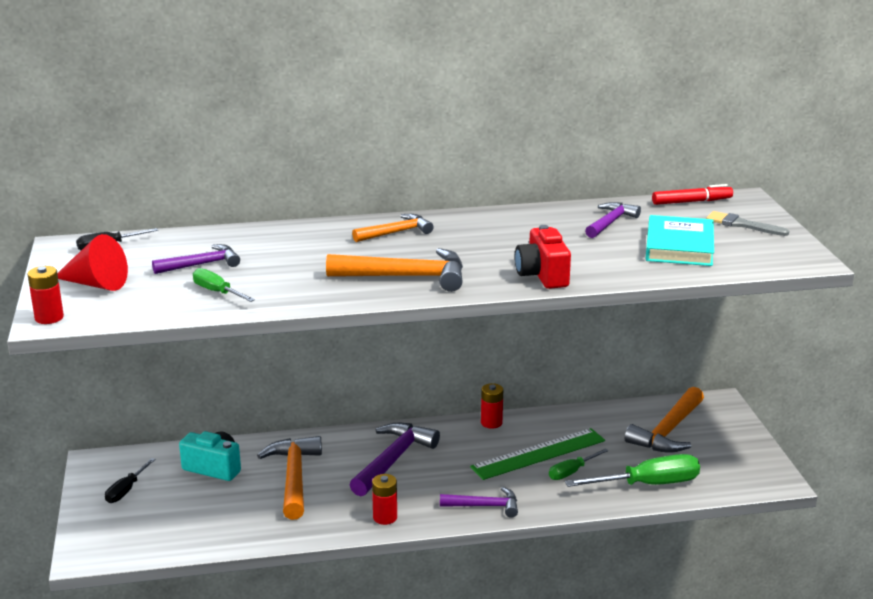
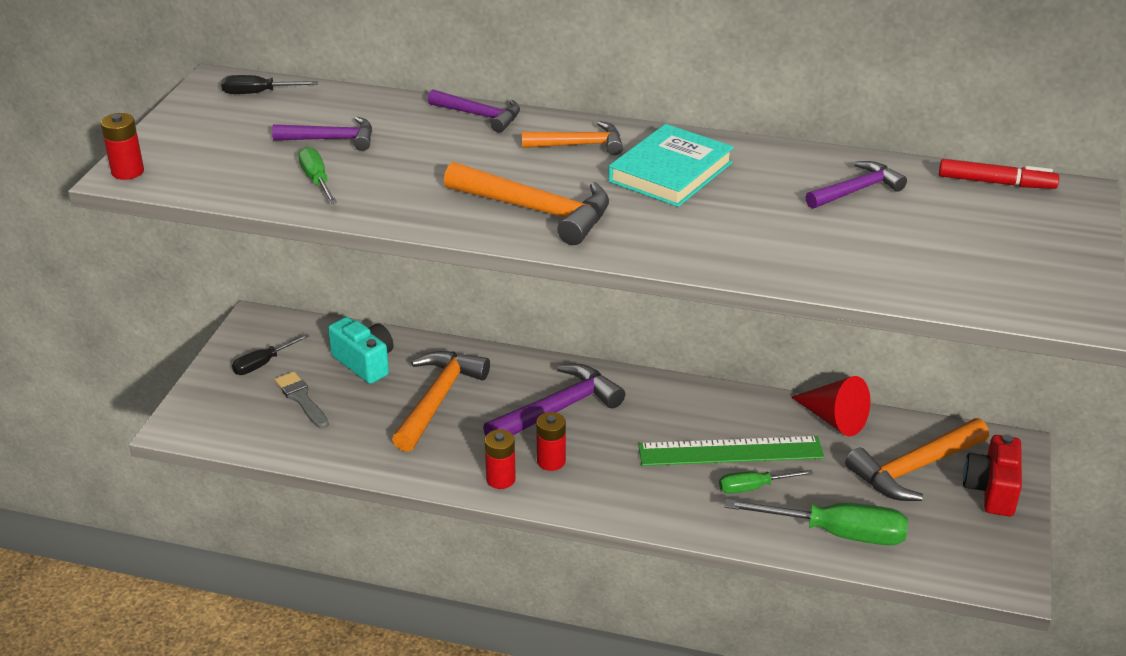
camera: 25 degrees right, 10 degrees up
red cone [57,234,128,291] -> red cone moved to [791,376,870,436]
purple hammer [440,487,518,518] -> purple hammer moved to [428,89,520,133]
red battery [481,383,503,429] -> red battery moved to [536,412,566,471]
red camera [515,225,571,289] -> red camera moved to [963,434,1022,517]
turquoise book [646,215,714,266] -> turquoise book moved to [608,124,734,207]
grey brush [706,211,789,236] -> grey brush moved to [275,371,329,429]

